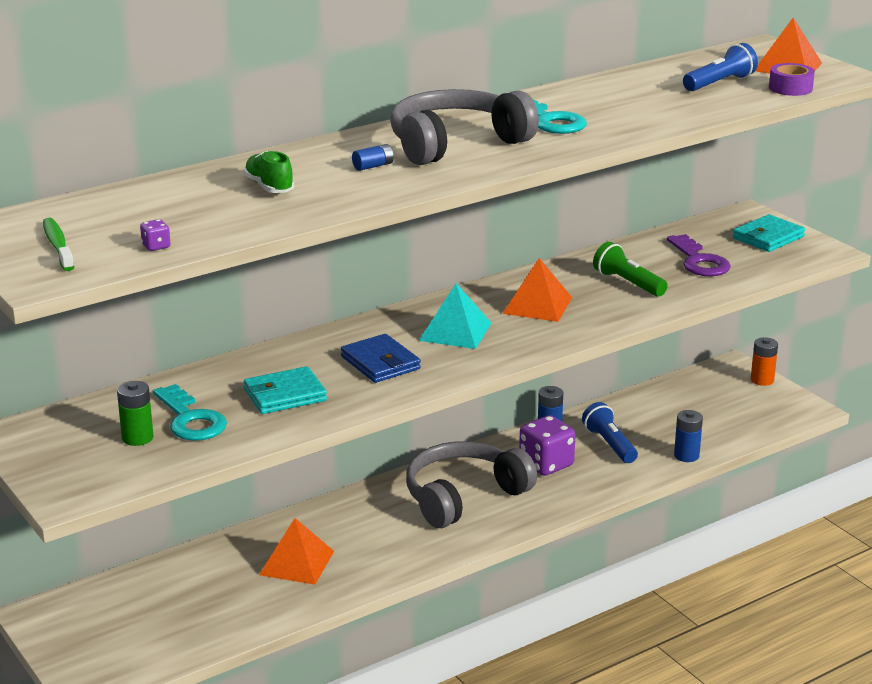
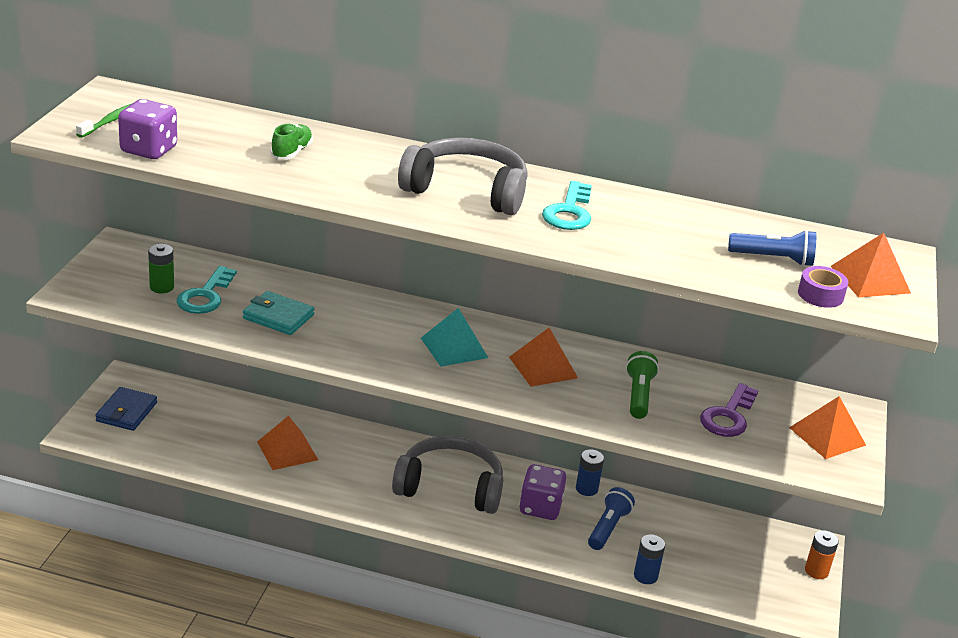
camera: 45 degrees right, 5 degrees up
purple dice [140,219,171,251] -> purple dice [118,99,177,159], size x2.39
blue wallet [341,334,421,383] -> blue wallet moved to [95,387,157,431]
blue battery [352,144,394,171] -> none
turquoise wallet [733,214,805,252] -> orange pyramid [789,396,866,459]

